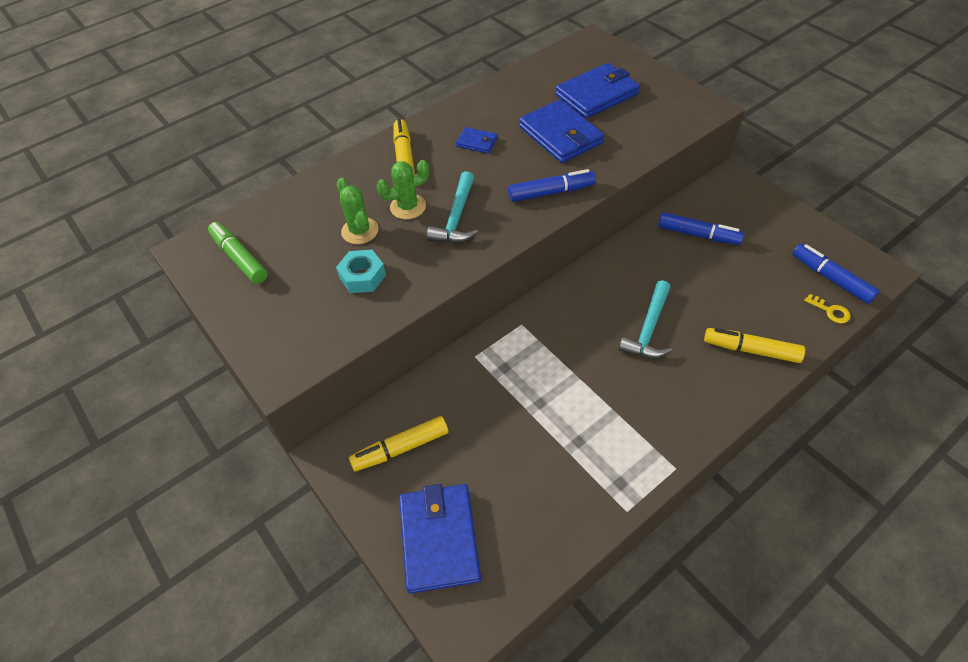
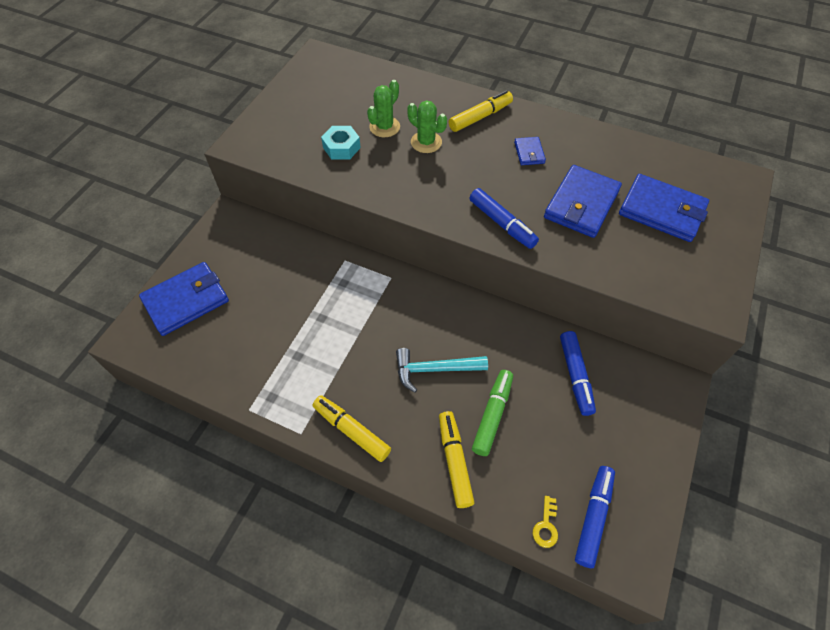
camera: 60 degrees right, 5 degrees up
green marker [208,222,268,284] -> green marker moved to [472,370,513,456]
yellow marker [349,416,449,472] -> yellow marker moved to [313,395,391,462]
turquoise hammer [427,171,479,243] -> none

